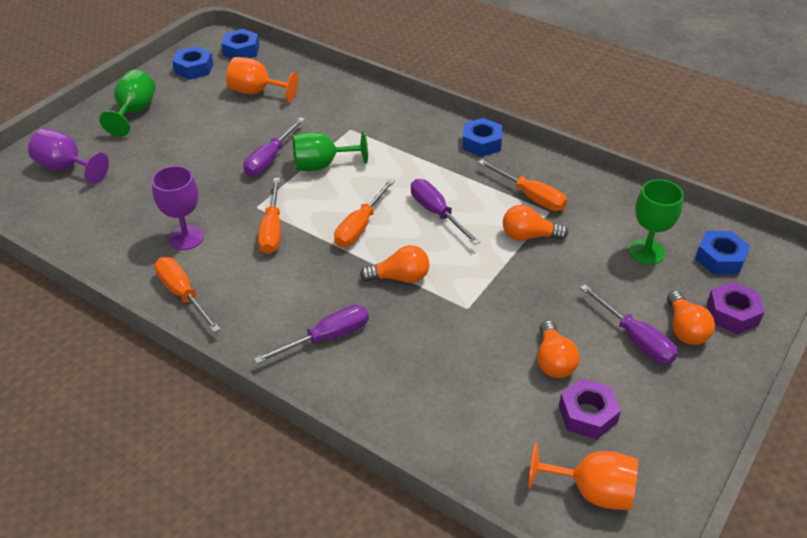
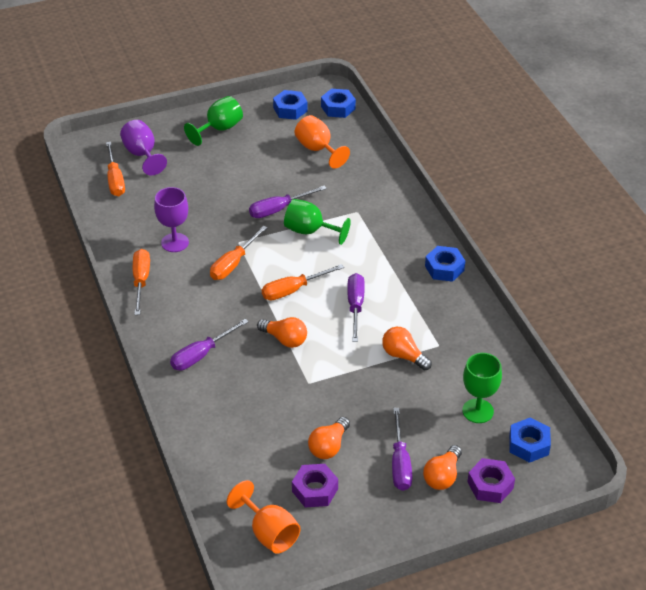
camera: 35 degrees right, 0 degrees up
purple screwdriver [254,305,369,364] -> purple screwdriver turned 135 degrees clockwise [170,319,249,370]
orange screwdriver [478,160,567,211] -> orange screwdriver moved to [106,142,125,196]

